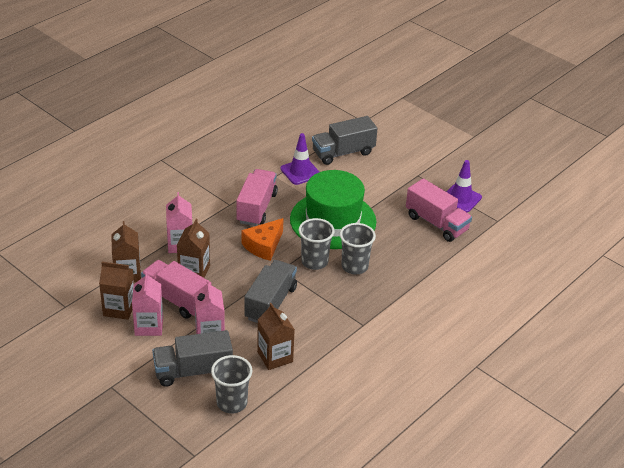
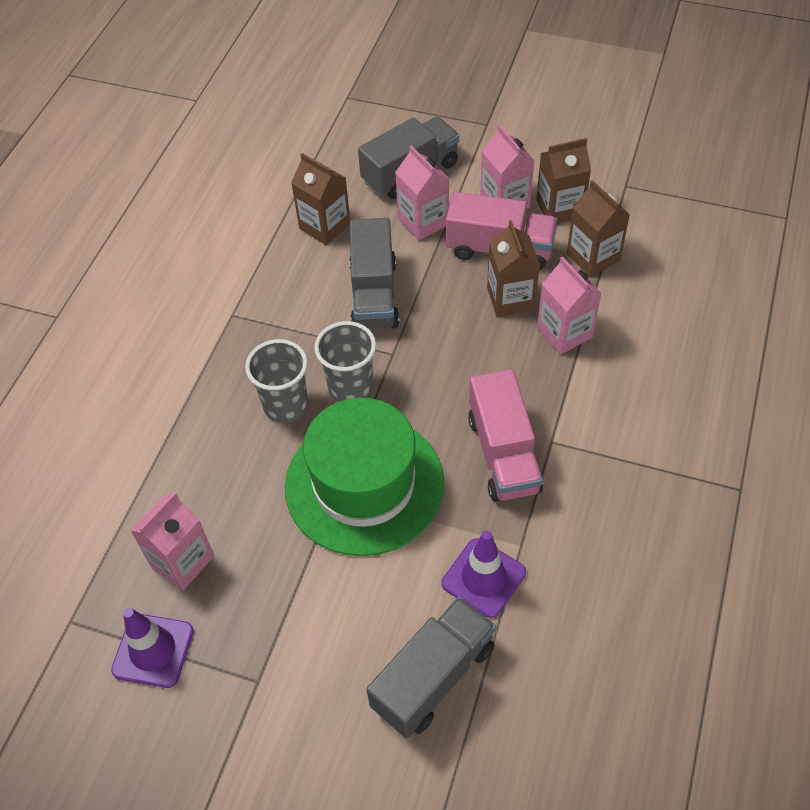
camera: 160 degrees right, 15 degrees up
grey cup [211,355,252,413] -> none
orange cheese [242,218,283,261] -> none
pink truck [406,178,472,242] -> pink carton [130,492,214,590]

